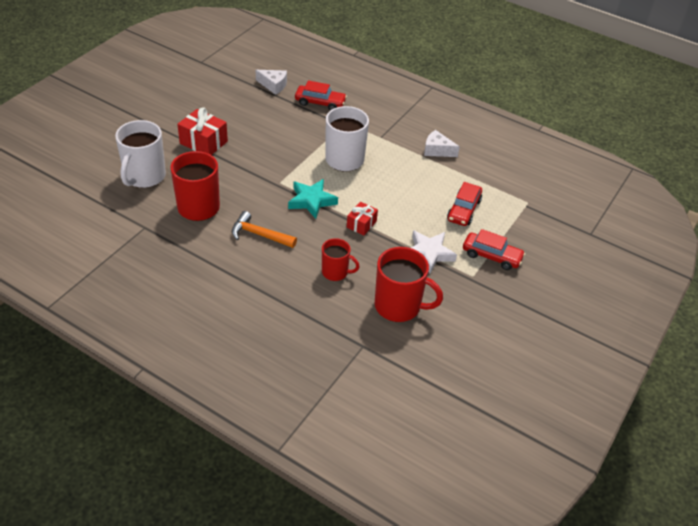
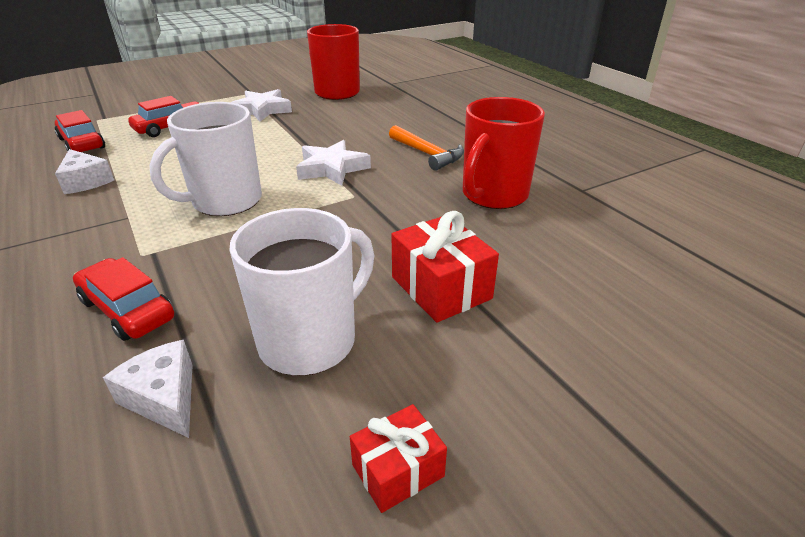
camera: 150 degrees left, 10 degrees down
white mug [115,120,166,188] -> white mug moved to [230,208,374,376]
turquoise star [288,179,338,219] -> white star [296,140,371,186]
red mug [322,238,360,281] -> none
red gift [347,202,378,235] -> red gift moved to [350,404,447,513]
red car [463,229,525,270] -> red car moved to [55,110,105,152]

